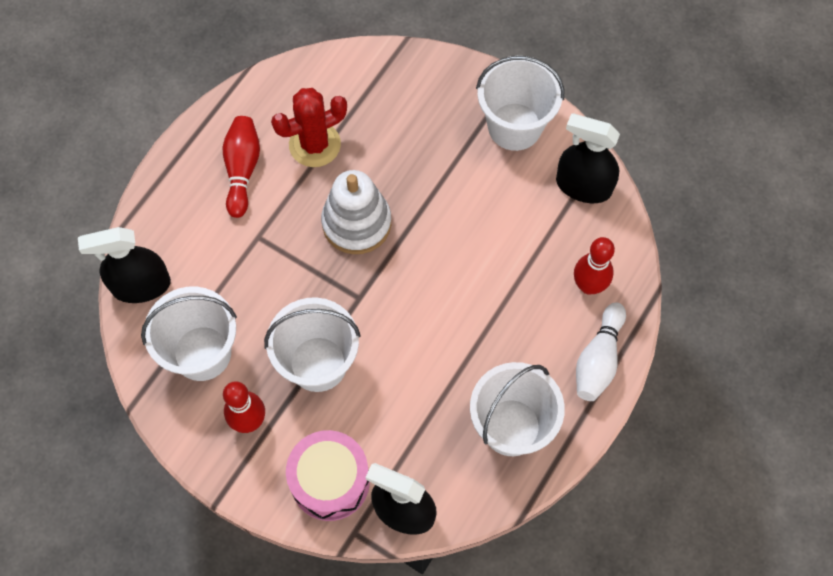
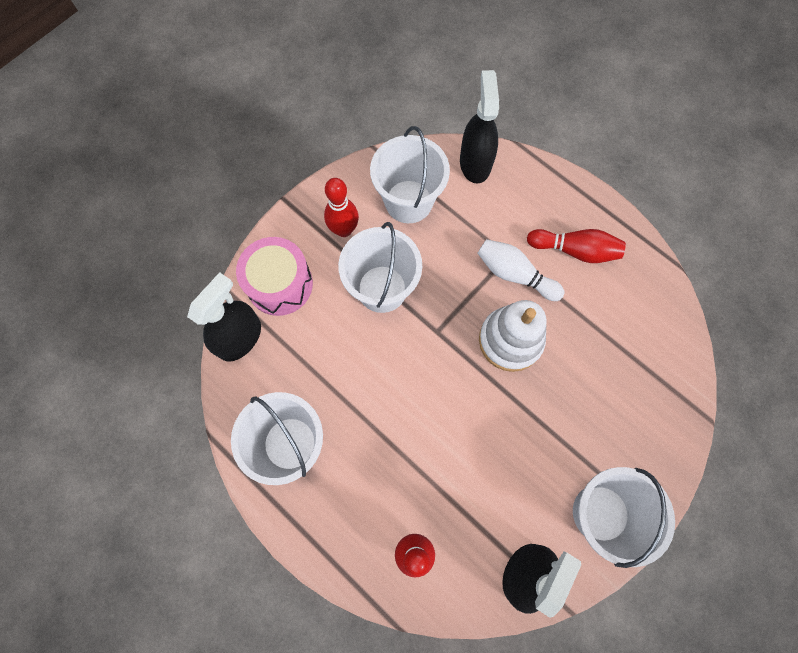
camera: 100 degrees right, 5 degrees up
red cactus [271,88,347,167] -> none
white bowling pin [576,302,626,401] -> white bowling pin moved to [477,239,565,301]

